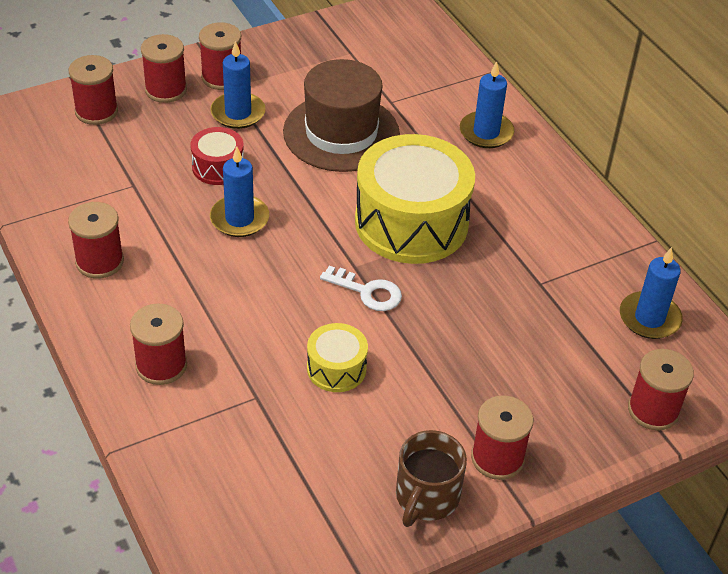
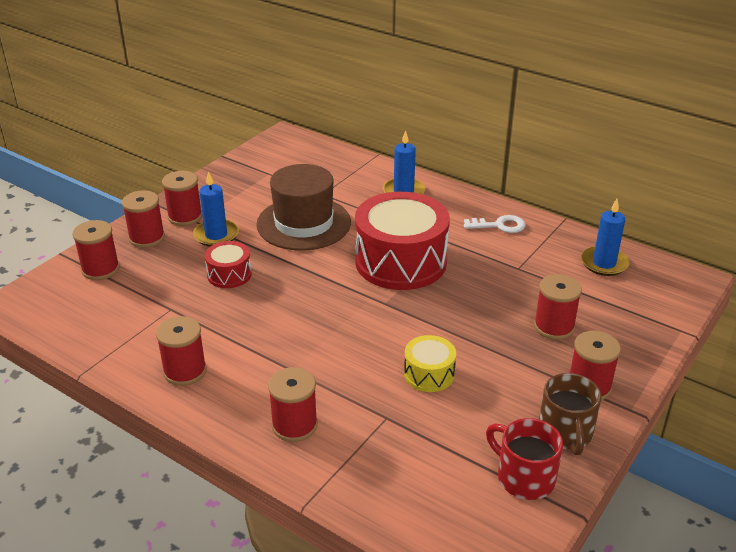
camera: 25 degrees left, 10 degrees down
blue candle [210,147,269,237] -> none
white key [320,266,402,311] -> white key moved to [464,215,526,233]
yellow drum [355,134,475,264] -> red drum [355,192,450,290]
red spool [628,349,694,431] -> red spool moved to [534,274,582,340]
none -> red mug [486,418,563,500]

